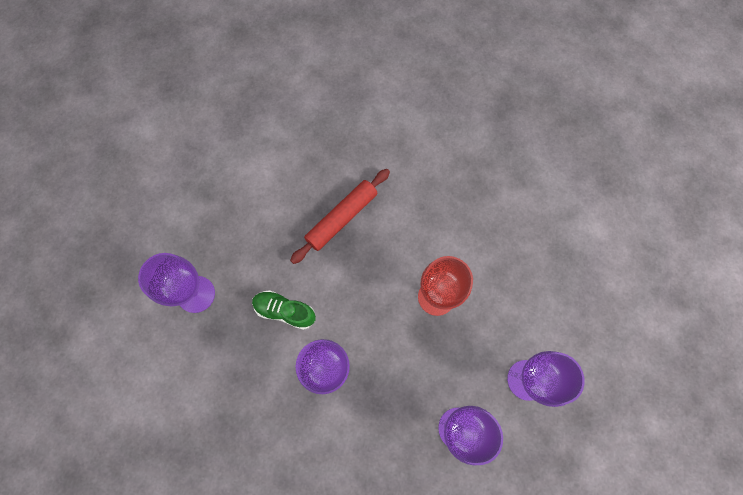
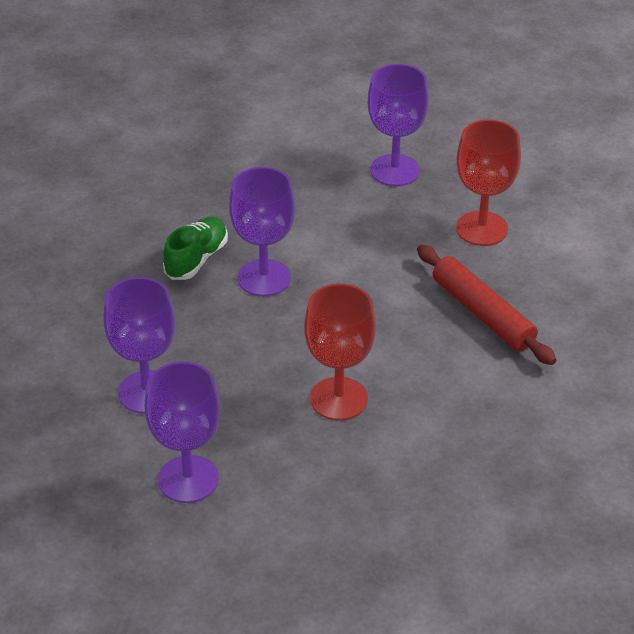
camera: 100 degrees right, 30 degrees down
green shoe [252,290,316,330] -> green shoe moved to [163,217,228,280]
none -> red goblet [456,120,521,246]

